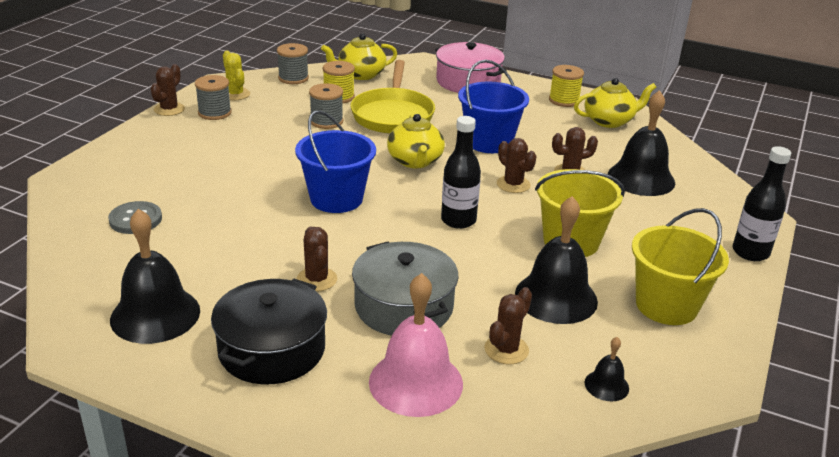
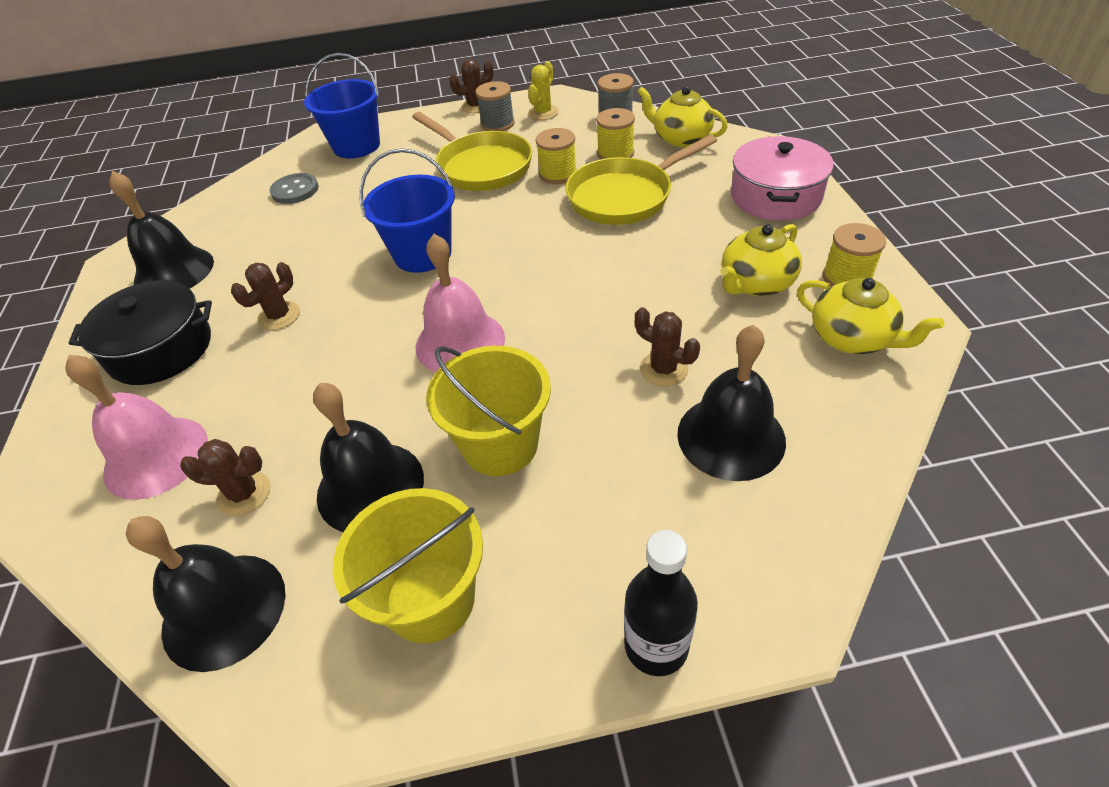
camera: 60 degrees right, 15 degrees up
grey spool [309,83,343,129] -> yellow spool [536,128,577,184]
grey pot [352,242,458,336] -> none
yellow teapot [387,114,445,168] -> yellow teapot moved to [720,224,802,296]
black bottle [441,116,481,229] -> pink bell [416,234,505,372]
blue bucket [458,60,529,153] -> blue bucket moved to [304,53,380,158]
brown cactus [497,138,536,193] -> none
black bell [585,337,629,402] -> black bell [126,516,286,672], size x2.11
none -> yellow pan [412,112,532,191]

